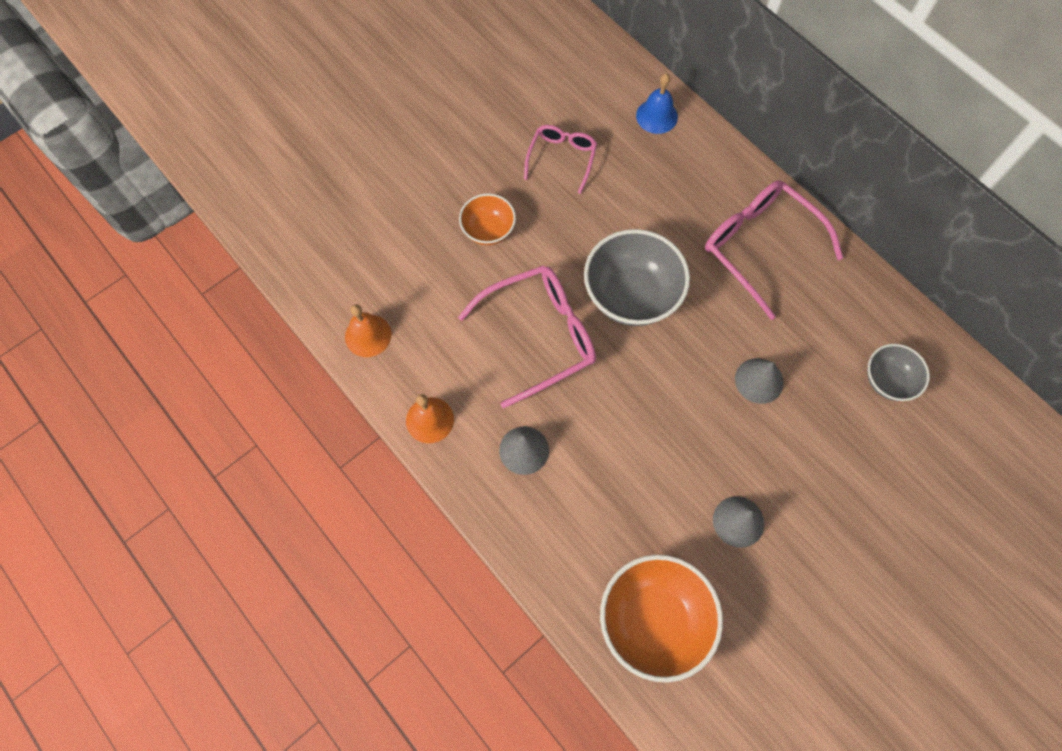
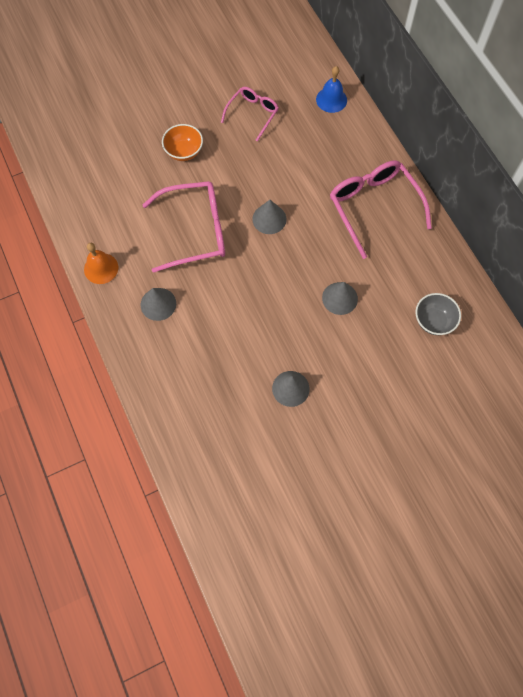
camera: 15 degrees right, 0 degrees up
orange bell [345,304,391,357] -> none
grey bowl [584,229,690,326] -> grey cone [252,200,287,234]
orange bowl [600,555,723,683] -> none

